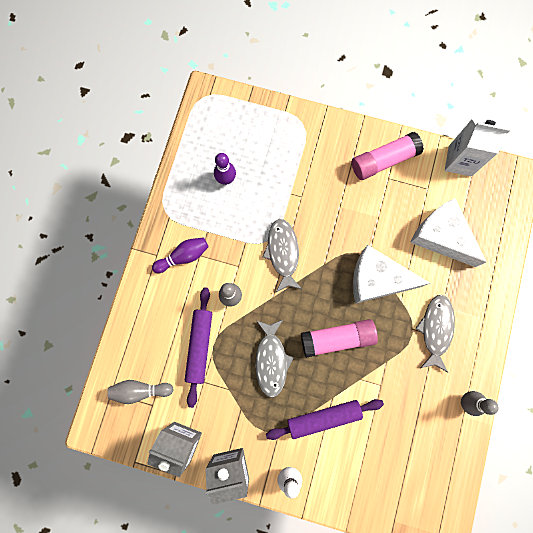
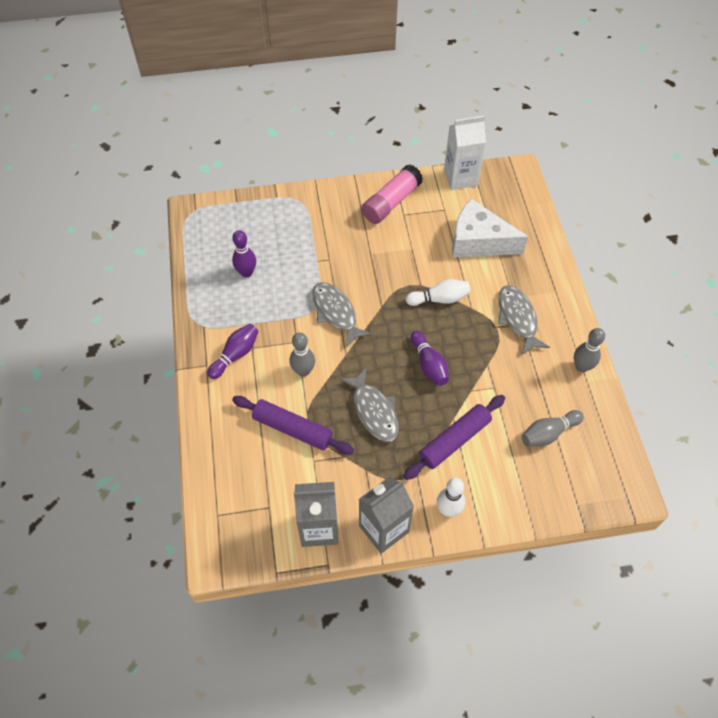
camera: 25 degrees left, 20 degrees down
grey bowling pin [107,380,174,404] -> grey bowling pin moved to [522,410,584,446]
purple rolling pin [185,287,212,408] -> purple rolling pin turned 45 degrees counterclockwise [232,396,354,454]
pink glue stick [301,319,378,358] -> purple bowling pin [411,331,449,386]
white cheese [353,245,430,304] -> white bowling pin [406,279,471,306]

